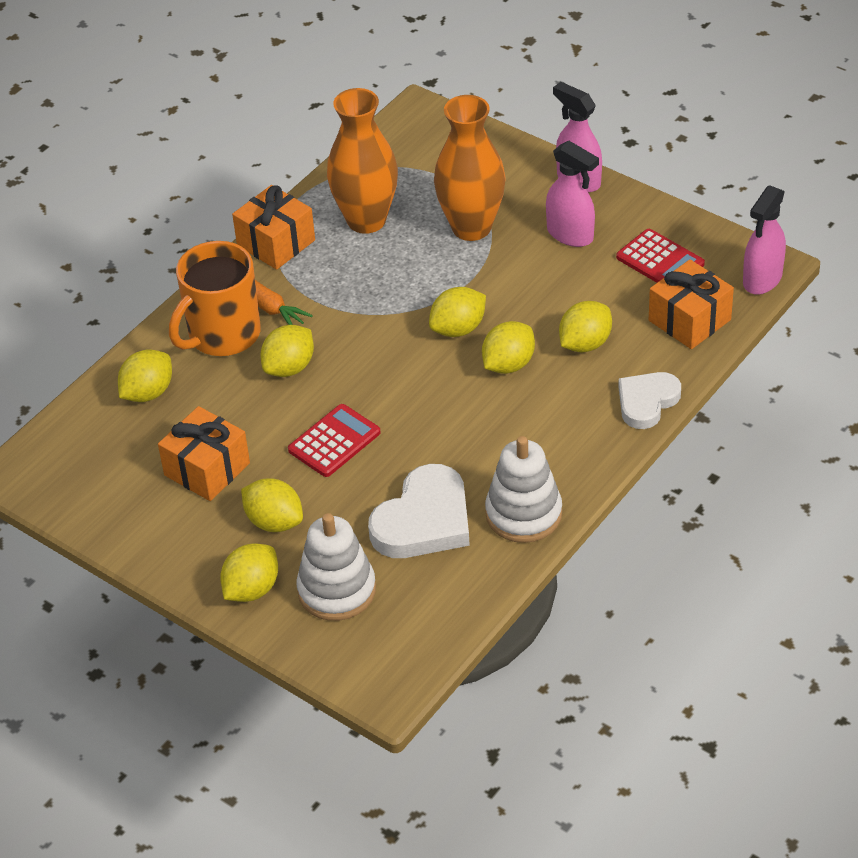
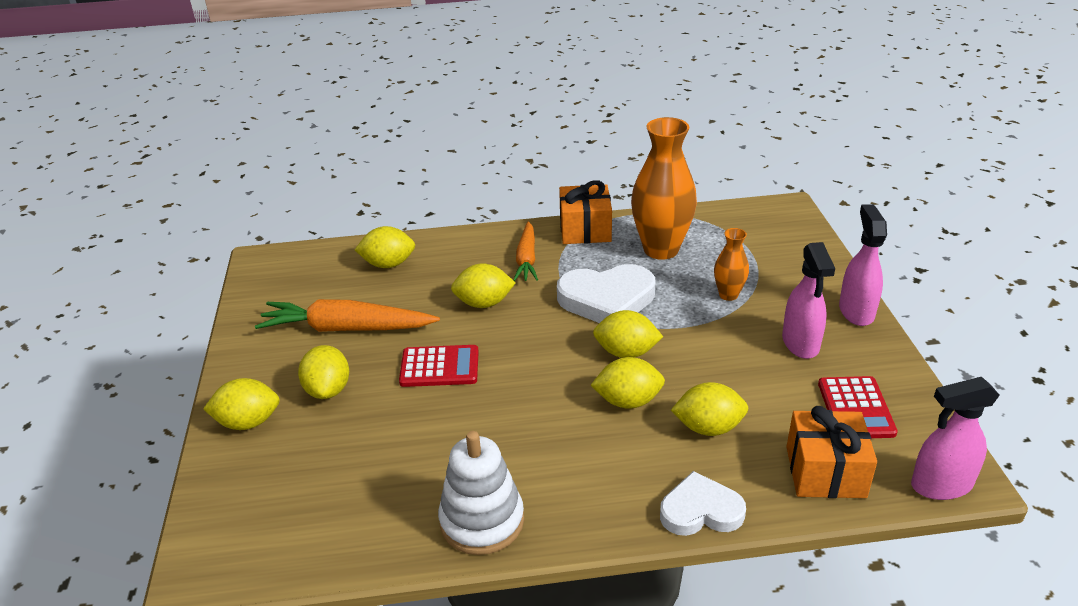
camera: 45 degrees right, 10 degrees down
orange gift [158,406,250,501] -> orange carrot [255,299,440,332]
orange mug [169,241,261,356] -> none
white stacking toy [296,513,376,621] -> none
white heart [368,464,470,558] -> white heart moved to [557,264,655,323]
orange vase [434,95,506,241] -> orange vase [714,228,749,301], size x0.50

